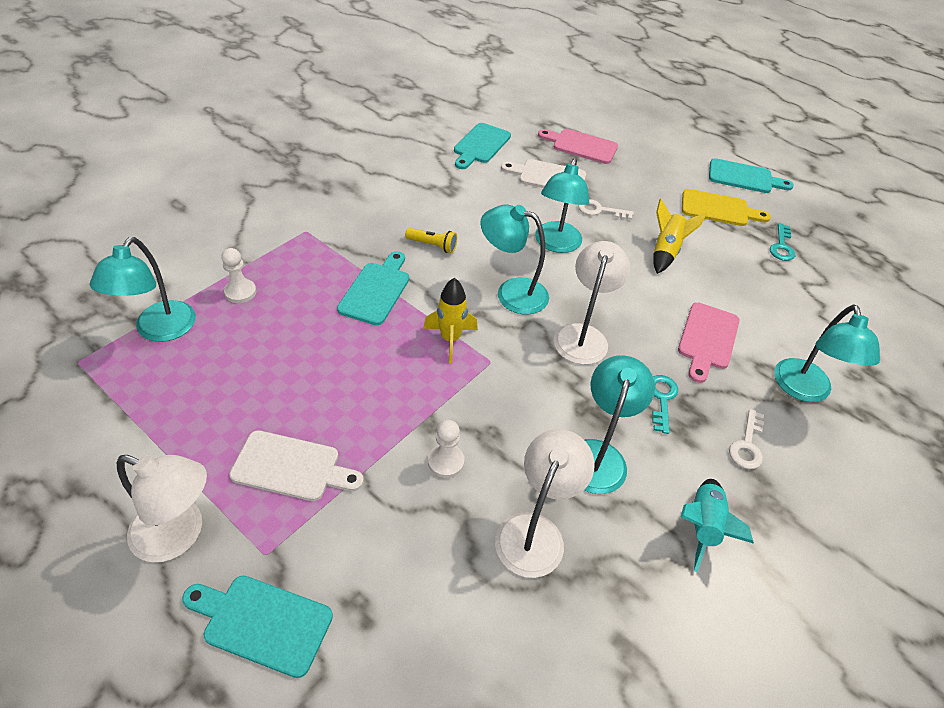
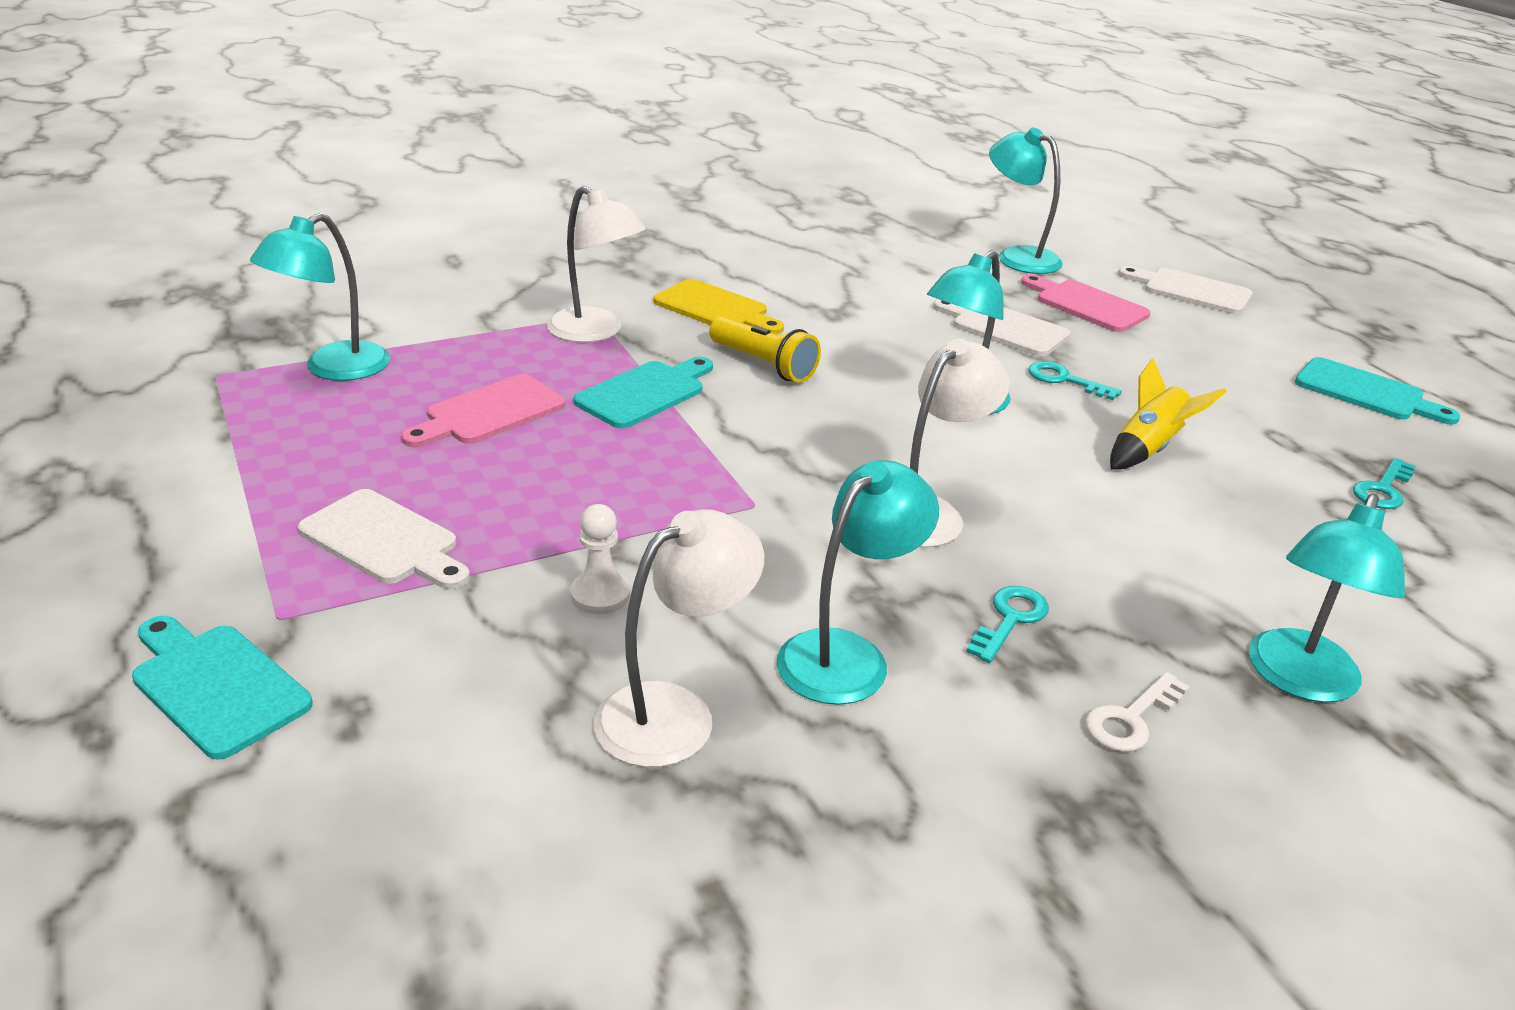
camera: 25 degrees right, 15 degrees down
white lamp [117,455,207,562] -> white lamp moved to [547,186,646,343]
white pawn [221,248,256,303] -> none
yellow flashlight [405,228,457,253] -> yellow flashlight [709,317,821,383], size x1.50
yellow rocket [423,278,478,364] -> none
turquoise cutting board [454,123,511,169] -> none
turquoise lamp [480,204,549,315] -> turquoise lamp moved to [989,127,1063,274]
white key [578,199,634,220] -> turquoise key [1028,361,1122,400]
pink cutting board [678,302,740,383] -> pink cutting board moved to [401,374,565,447]
turquoise rocket [681,479,754,572] -> none
yellow cutting board [682,189,771,226] -> yellow cutting board moved to [653,279,784,334]
none -> white cutting board [1118,266,1253,314]

